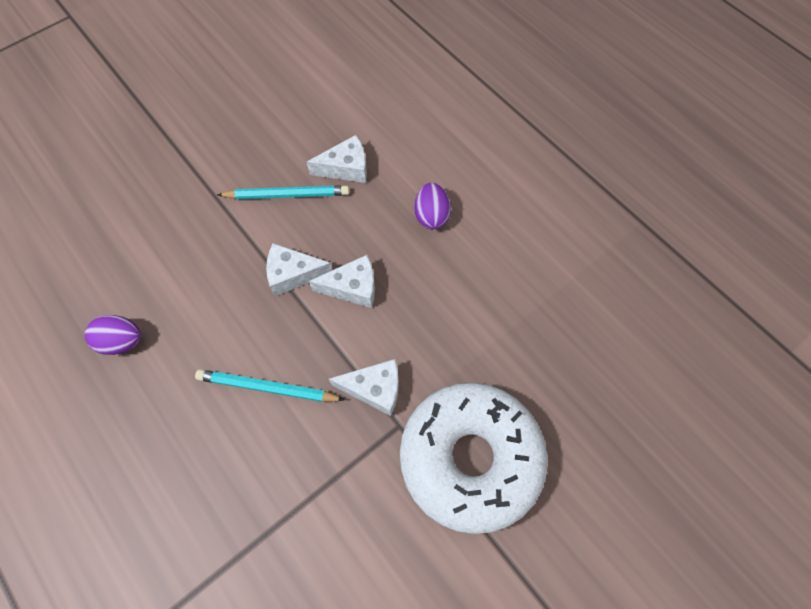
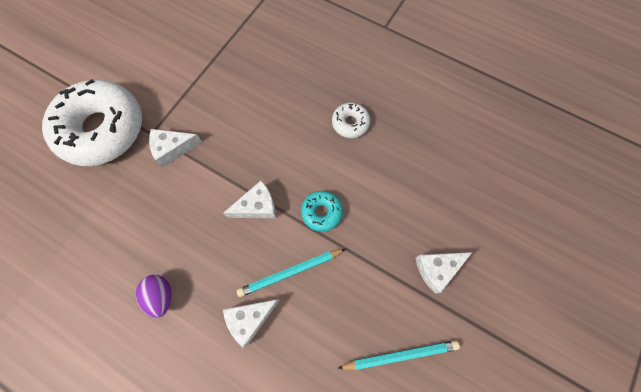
camera: 160 degrees right, 5 degrees up
purple egg [85,315,141,355] -> white donut [332,103,370,138]
turquoise pencil [195,369,345,402] -> turquoise pencil moved to [337,340,460,370]
white cheese [309,255,375,308] -> white cheese moved to [416,252,472,293]
none -> turquoise donut [301,191,343,232]

